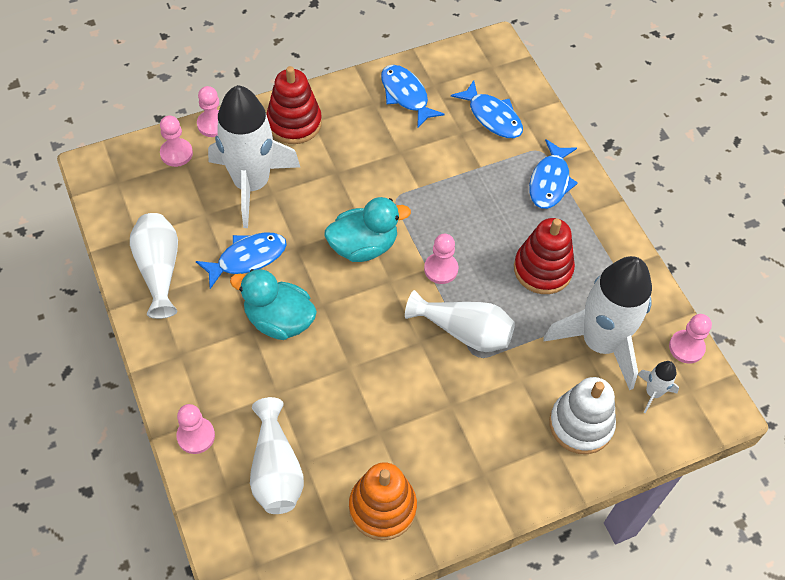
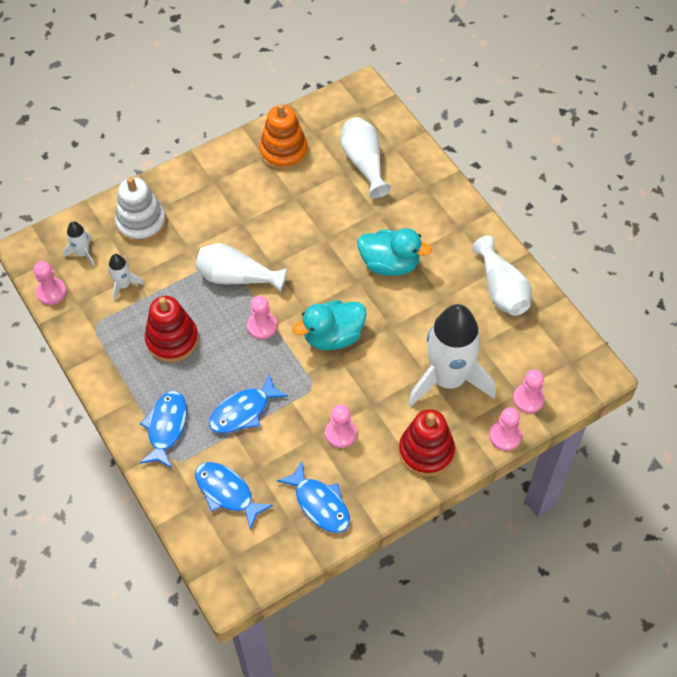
camera: 175 degrees right, 0 degrees up
pink pawn [176,404,215,454] -> pink pawn moved to [325,405,357,448]
blue fish [196,233,287,289] -> blue fish moved to [209,374,288,433]
white rocket [544,256,652,391] -> white rocket [108,254,144,301], size x0.42

